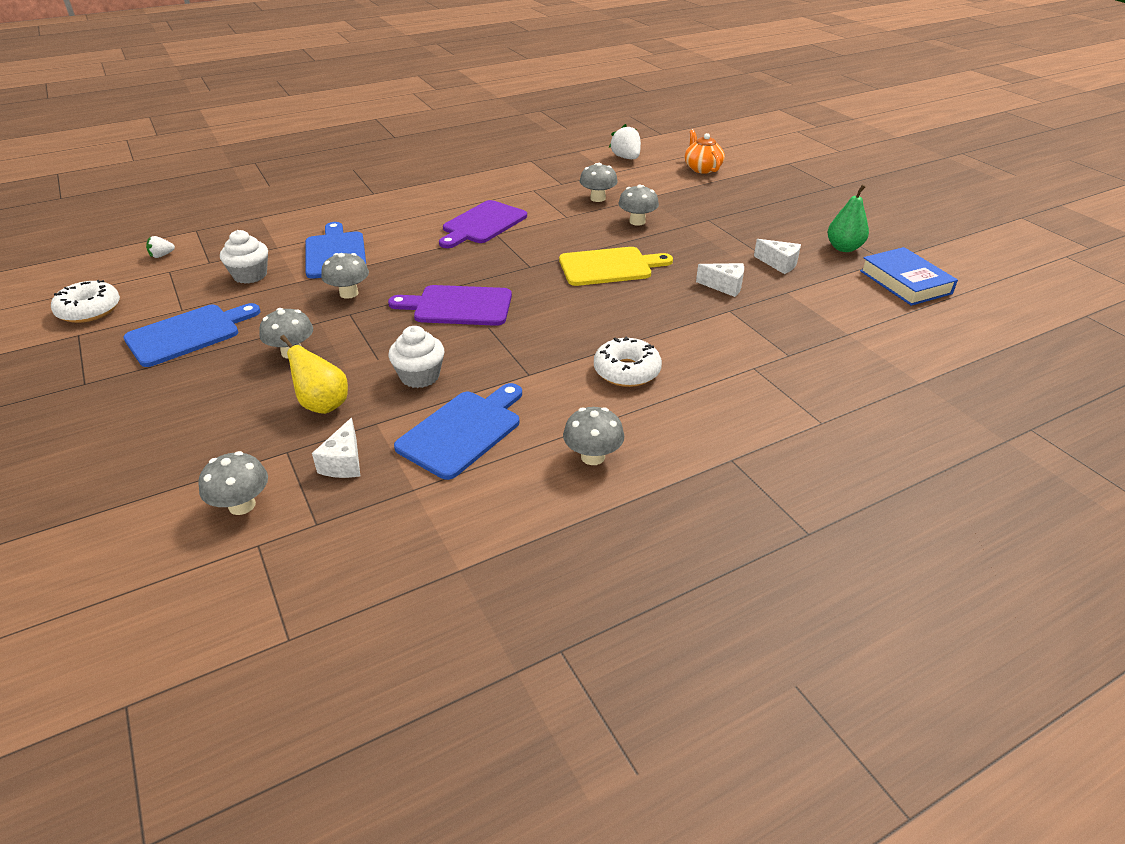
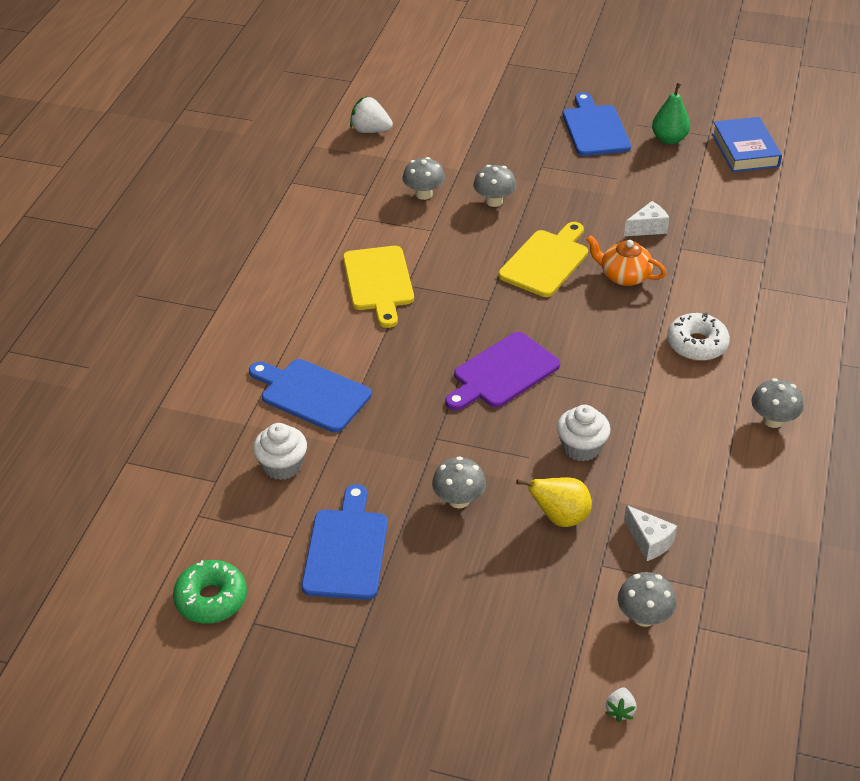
camera: 45 degrees left, 5 degrees up
white donut [51,280,120,323] -> green donut [173,560,247,623]
white strawberry [146,236,175,258] -> white strawberry moved to [606,687,637,722]
grey mushroom [321,253,369,299] -> none
blue cutting board [394,383,522,480] -> blue cutting board moved to [563,92,631,156]
purple cutting board [439,200,527,248] -> yellow cutting board [343,246,414,328]
orange teapot [685,129,725,174] -> orange teapot moved to [586,235,666,286]
white cheese [754,239,801,274] -> none
blue book [860,247,958,306] -> blue book turned 60 degrees clockwise [712,117,782,172]

